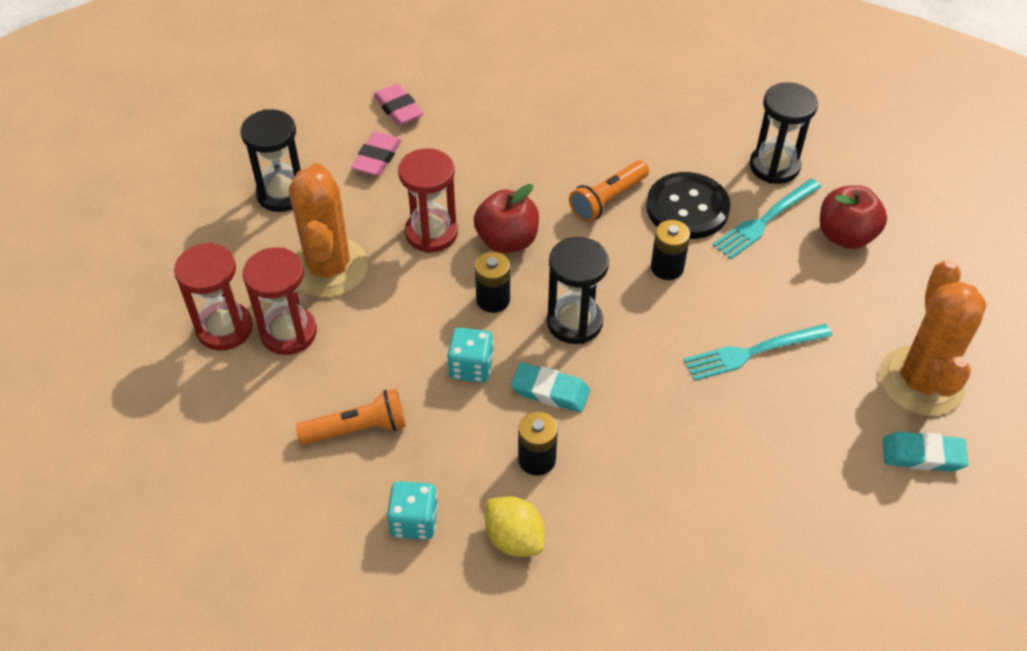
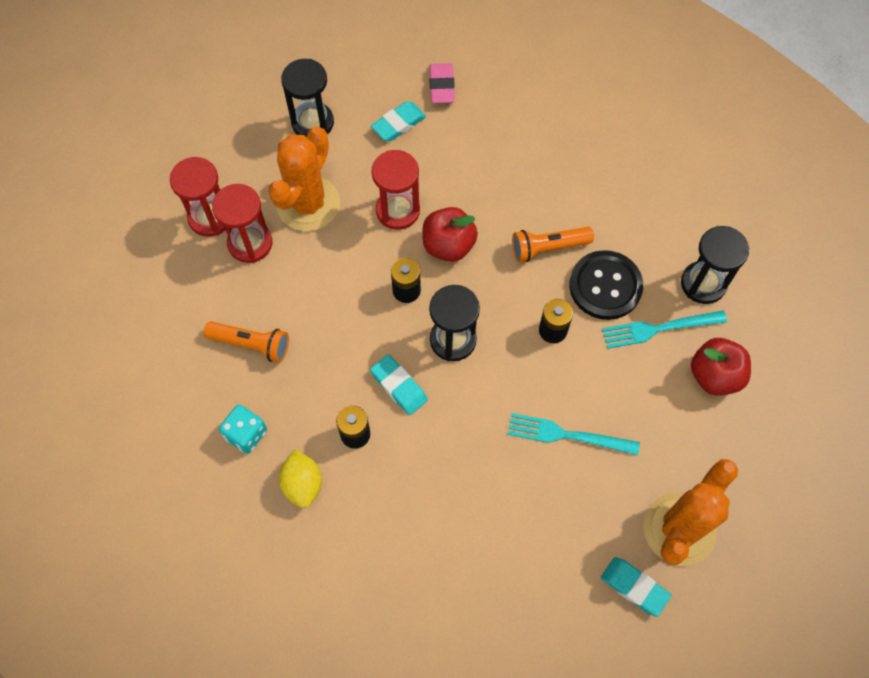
camera: 30 degrees right, 15 degrees up
pink eraser [351,132,402,176] -> turquoise eraser [371,101,426,141]
turquoise dice [447,328,494,383] -> none

